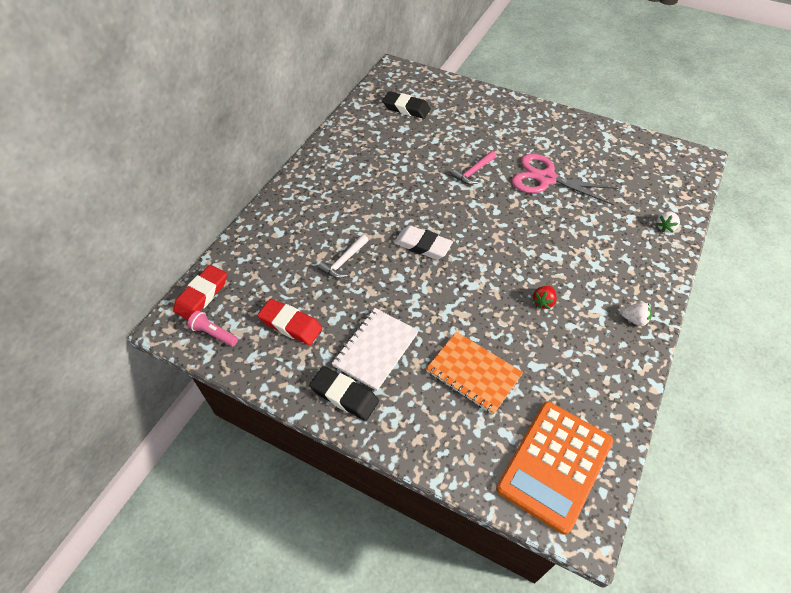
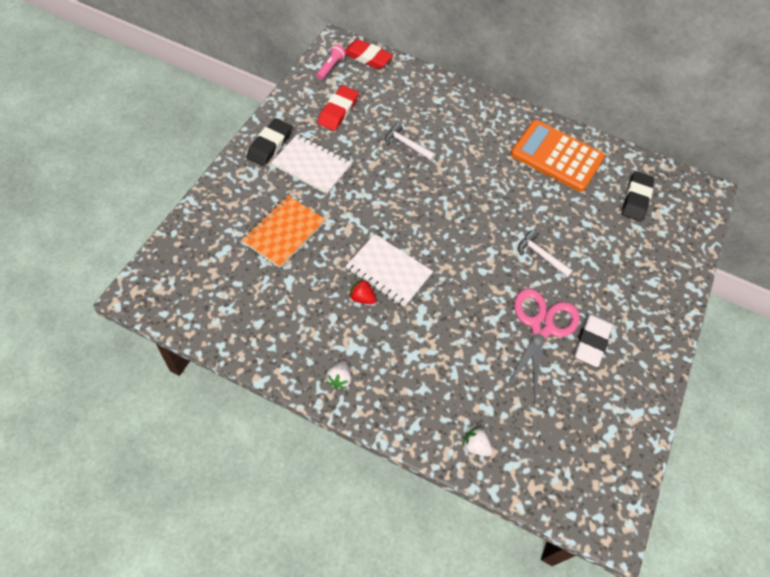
camera: 80 degrees right, 5 degrees up
white eraser [394,226,453,260] -> white eraser moved to [574,313,612,367]
pink hammer [451,151,496,185] -> white hammer [518,230,573,278]
orange calculator [496,402,613,535] -> orange calculator moved to [510,120,605,192]
none -> white notebook [346,234,433,307]

